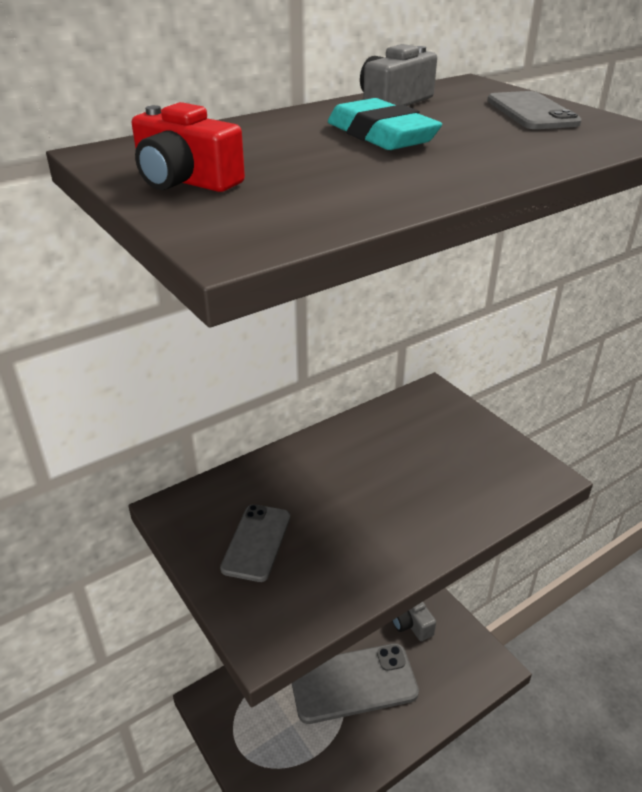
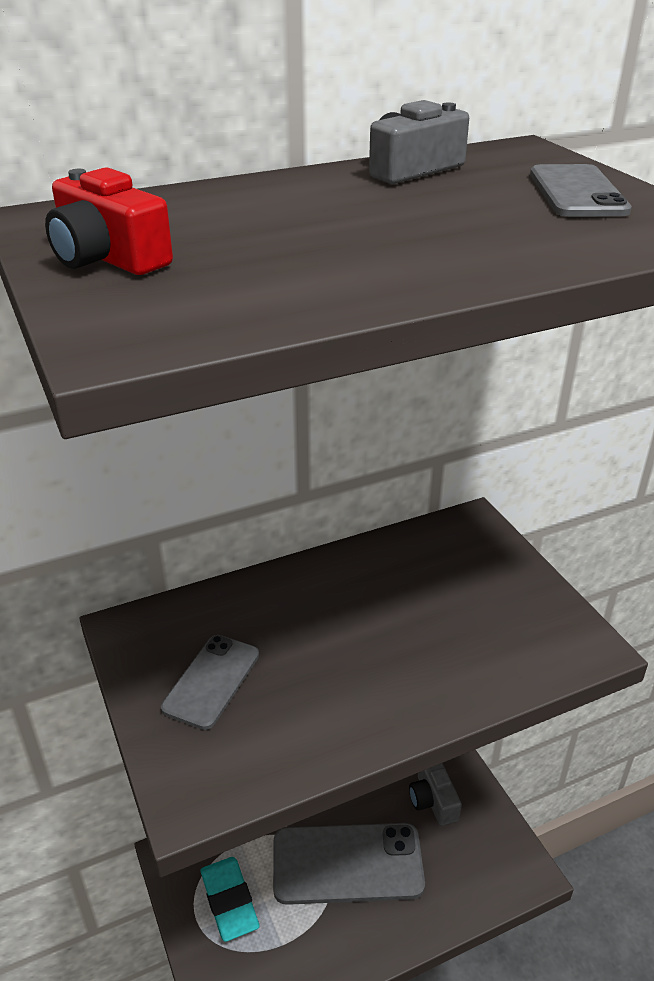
camera: 10 degrees right, 0 degrees up
turquoise eraser [328,98,442,150] -> turquoise eraser moved to [201,857,259,942]

